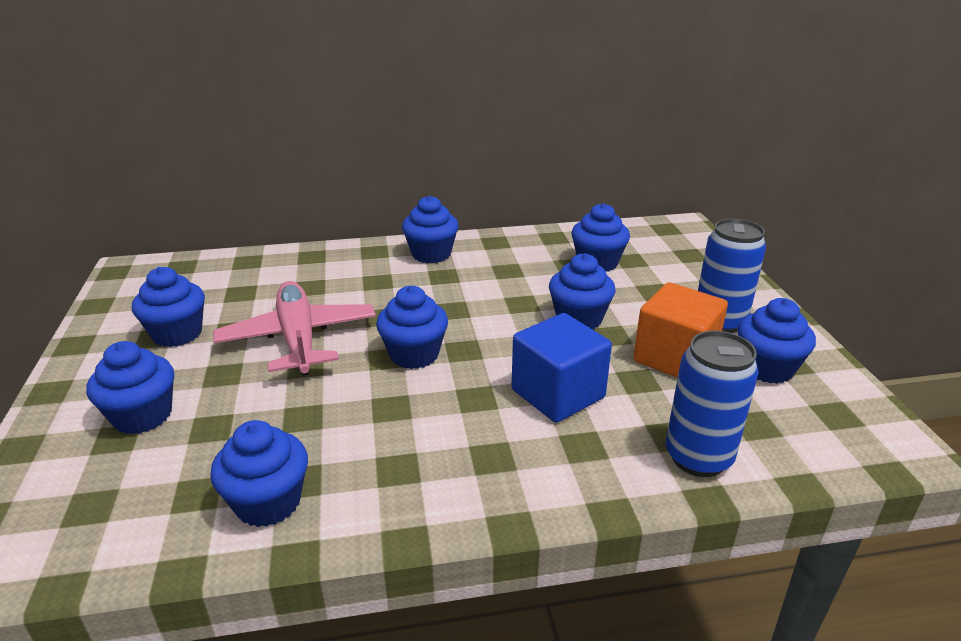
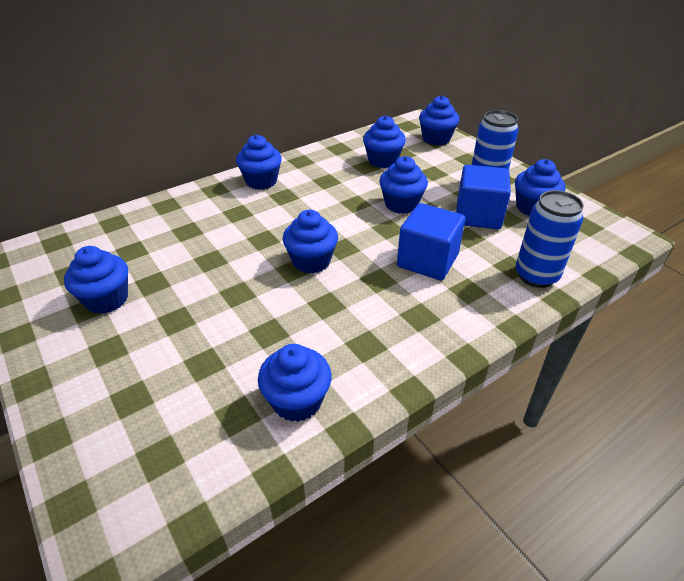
camera: 25 degrees left, 10 degrees up
blue cupcake [87,341,174,435] -> blue cupcake moved to [419,96,459,146]
pink plane [213,281,376,376] -> none
orange cube [633,283,728,378] -> blue cube [456,165,511,229]

